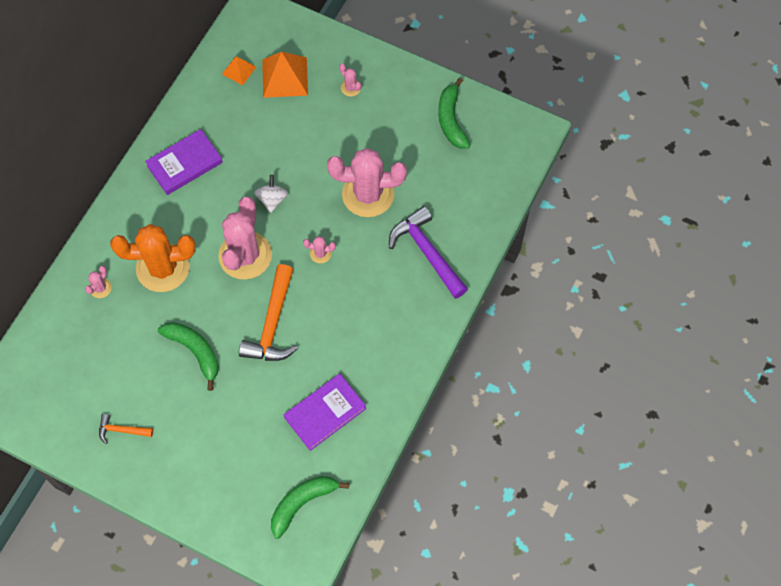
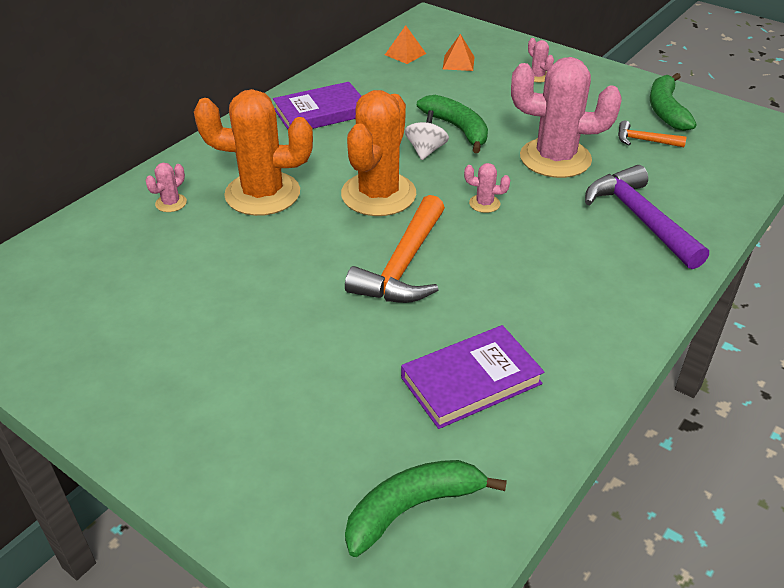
camera: 10 degrees right, 25 degrees down
orange hammer [99,414,153,444] -> orange hammer moved to [618,121,687,147]
green banana [158,322,219,391] -> green banana moved to [417,95,488,153]
pink cactus [218,197,272,279] -> orange cactus [341,90,416,216]
orange pyramid [262,52,308,98] -> orange pyramid [443,34,474,71], size x0.56

